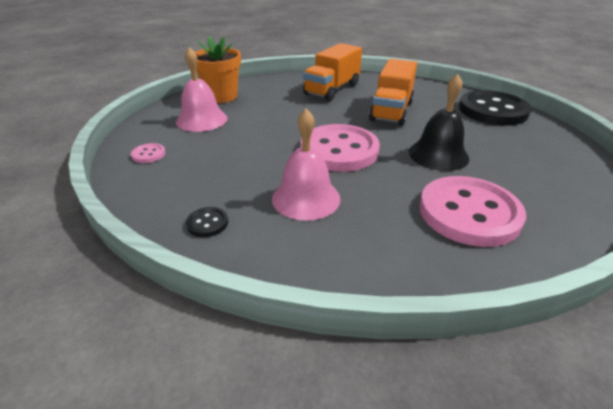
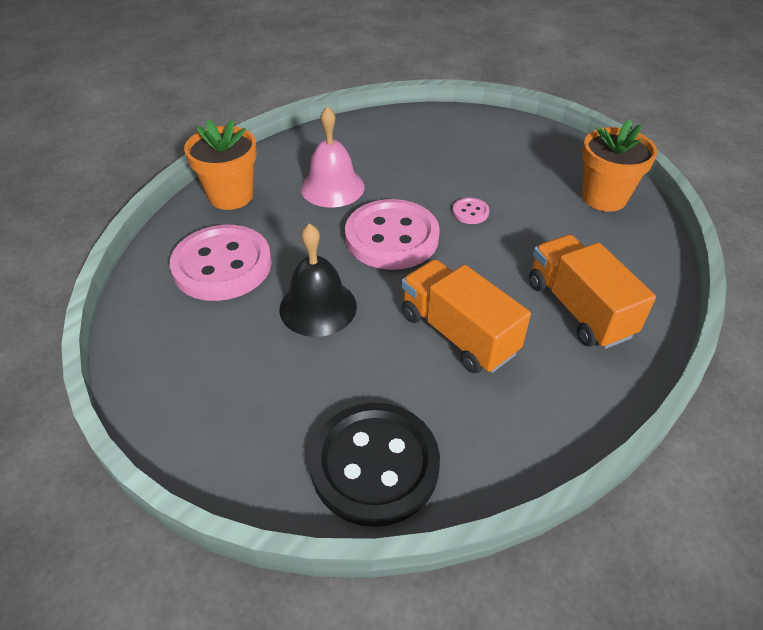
camera: 120 degrees right, 10 degrees up
pink button [131,143,165,163] -> pink button moved to [452,198,489,224]
pink bell [176,47,228,132] -> none
black button [186,207,228,237] -> none
none -> orange flower pot [184,119,257,210]

